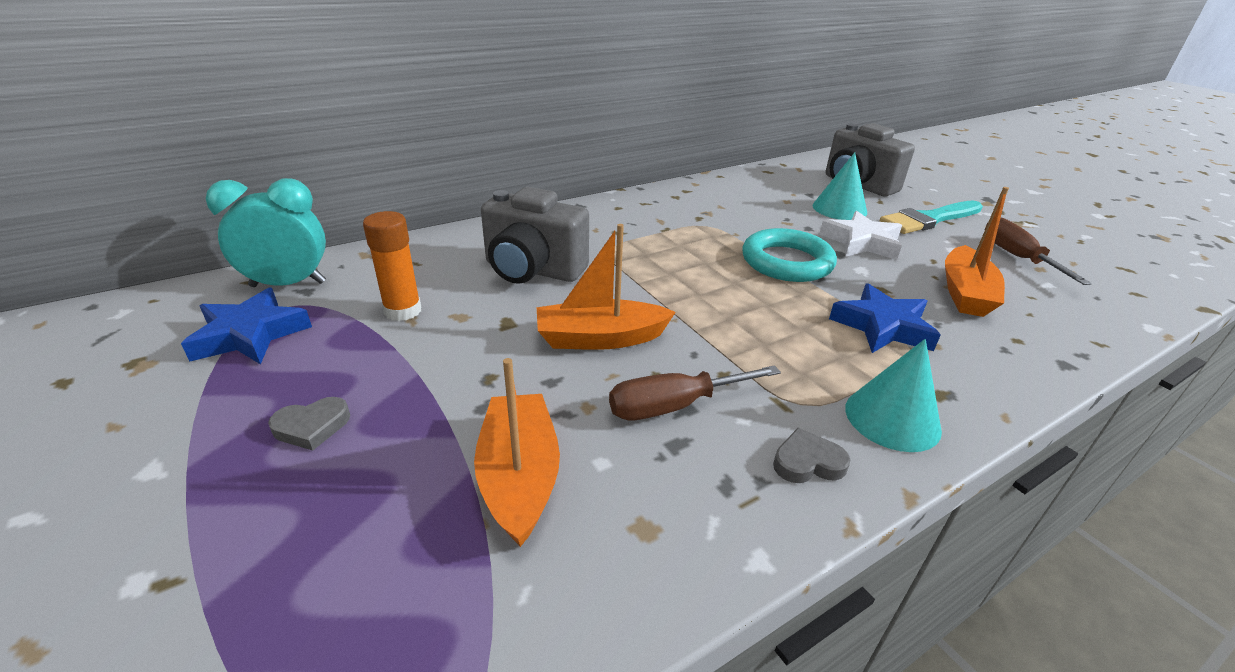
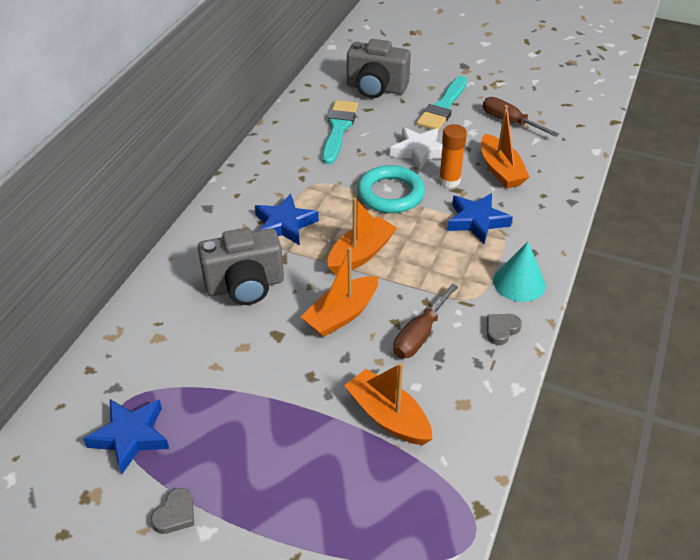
camera: 35 degrees left, 10 degrees up
turquoise clock [206,178,326,287] -> none
grey heart [268,397,350,451] -> grey heart moved to [151,488,194,534]
orange glue stick [363,211,421,321] -> orange glue stick moved to [439,124,467,188]
turquoise cone [813,152,867,220] -> none
none -> blue star [255,194,319,245]
none -> turquoise brush [322,100,358,164]
none -> orange boat [328,197,397,275]

